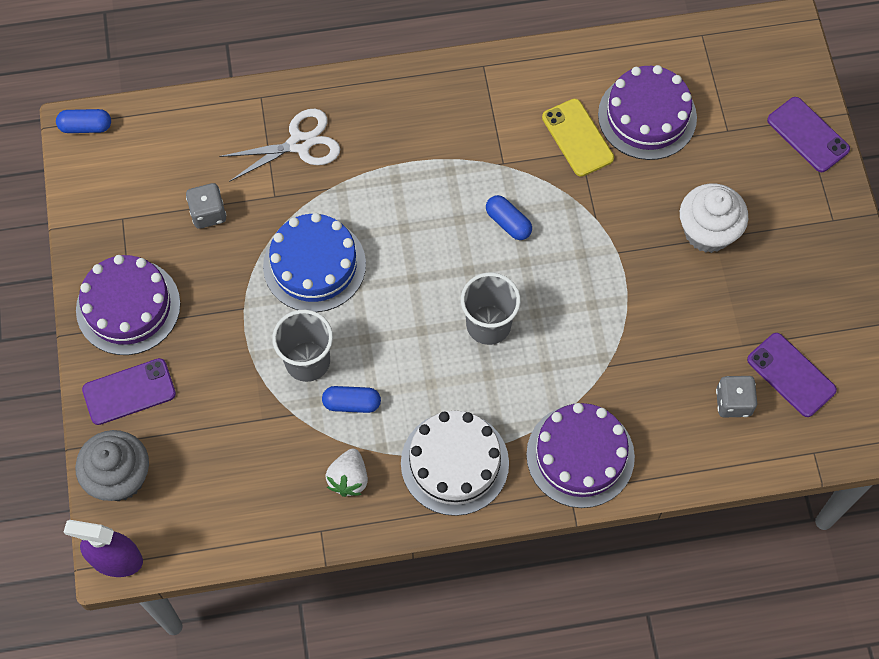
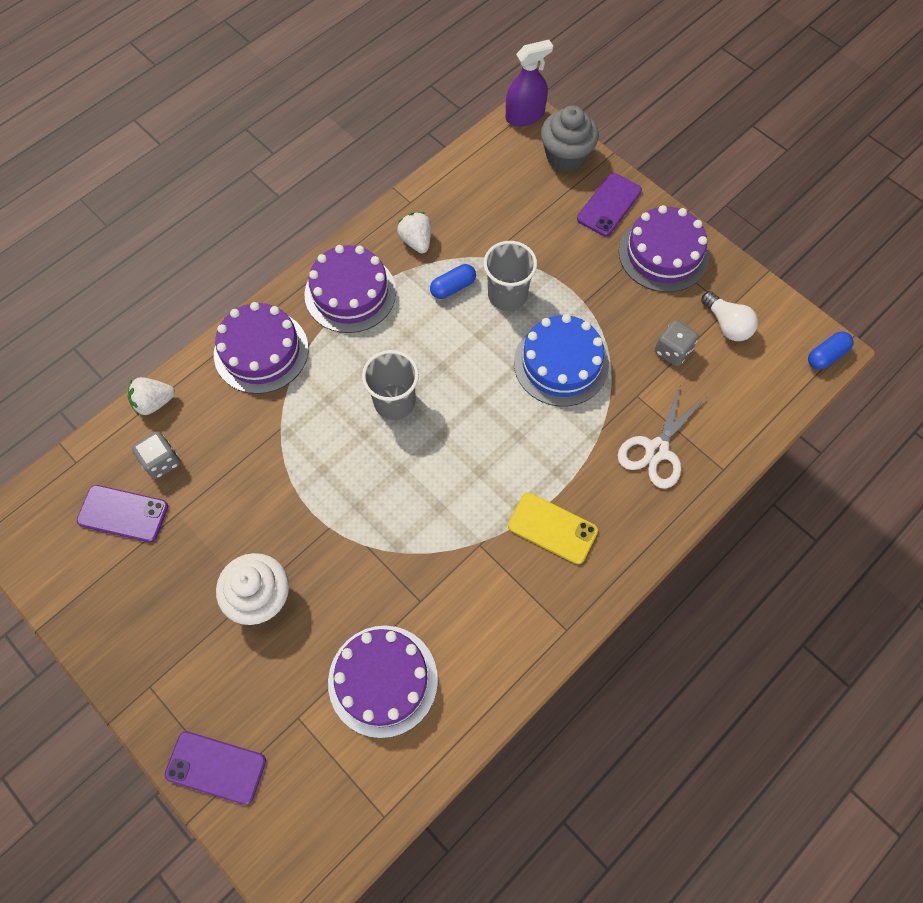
camera: 145 degrees right, 0 degrees up
white cake [401,410,509,516] -> purple cake [304,245,396,333]
blue capsule [486,195,532,240] -> none
yellow phone [542,99,614,177] -> yellow phone moved to [508,493,598,564]
none -> white strawberry [128,377,175,416]
none -> white light bulb [701,291,758,341]

